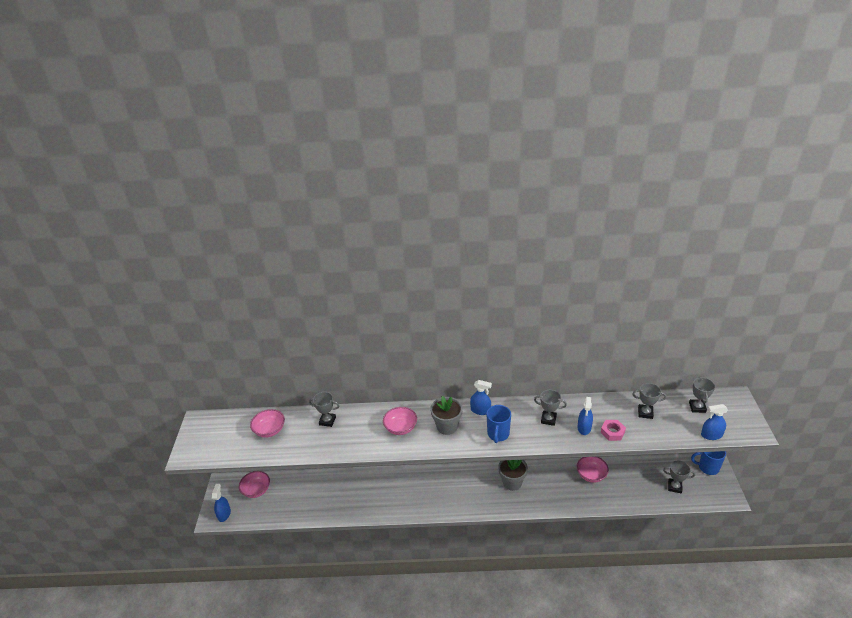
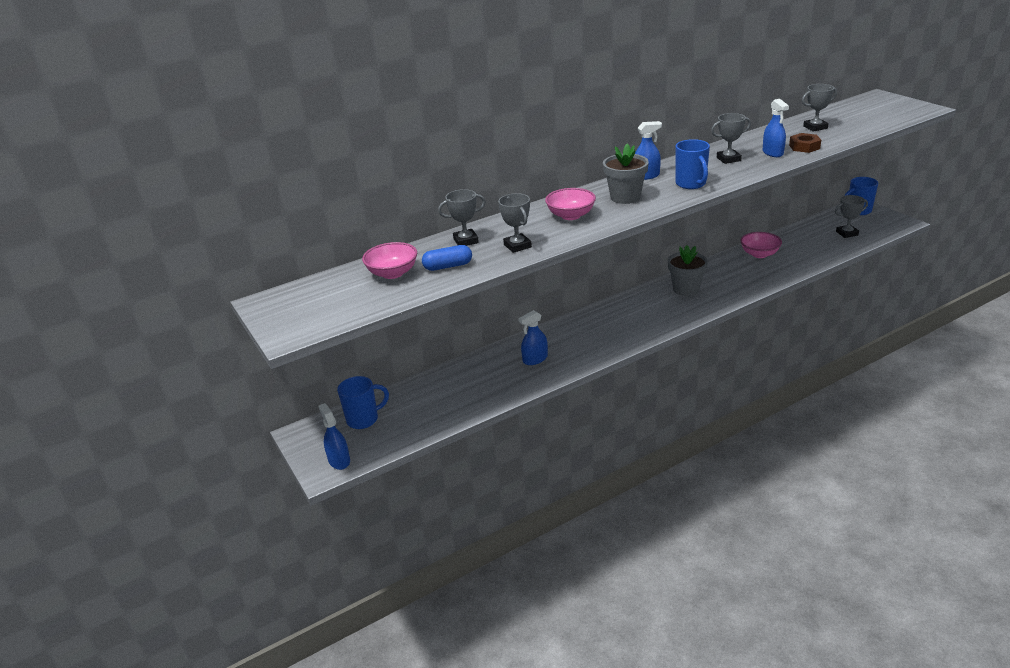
camera: 30 degrees left, 5 degrees down
pink bowl [239,471,270,498] -> blue mug [337,376,389,429]
pink nut [601,420,626,441] -> brown nut [789,133,821,153]
grey trophy [689,377,715,413] -> grey trophy moved to [498,193,532,253]
blue spray bottle [701,404,728,440] -> blue spray bottle moved to [519,310,548,365]
none -> blue capsule [422,245,472,271]

